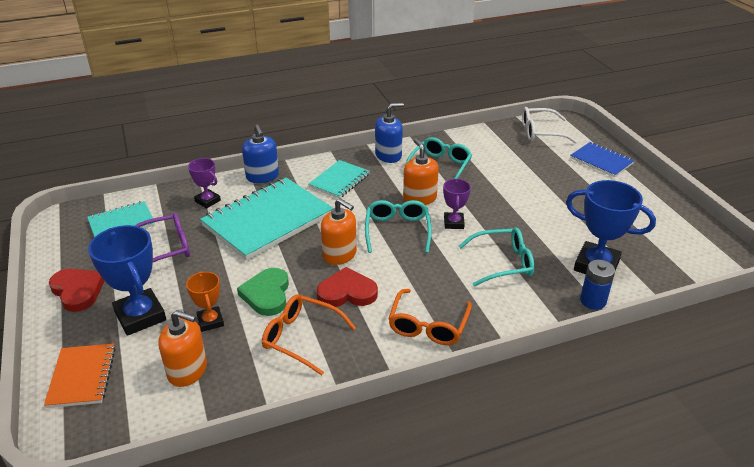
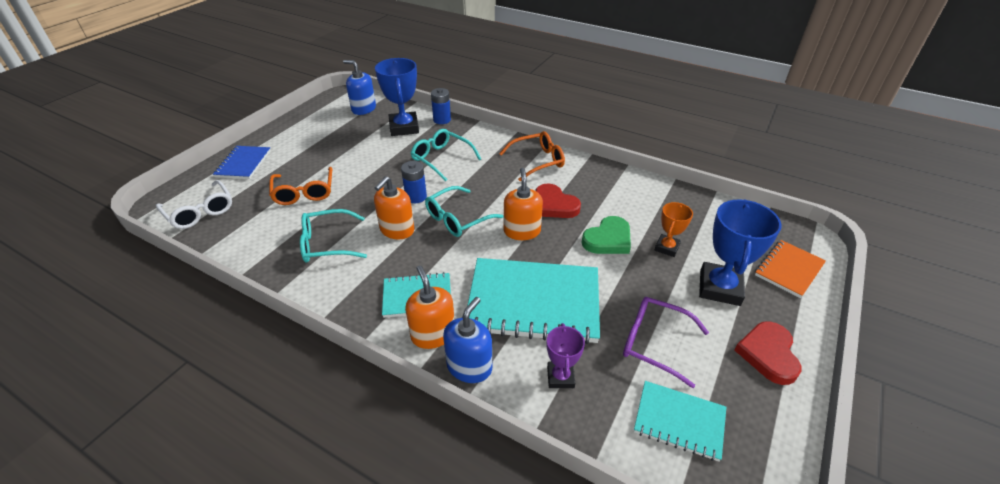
camera: 130 degrees left, 5 degrees up
orange soap dispenser [158,310,207,387] -> orange soap dispenser moved to [405,265,455,349]
orange glasses [262,294,356,375] -> orange glasses moved to [269,167,332,205]
blue soap dispenser [375,103,404,163] -> blue soap dispenser moved to [343,60,376,115]
purple trophy [443,179,471,229] -> blue battery [401,161,427,203]

